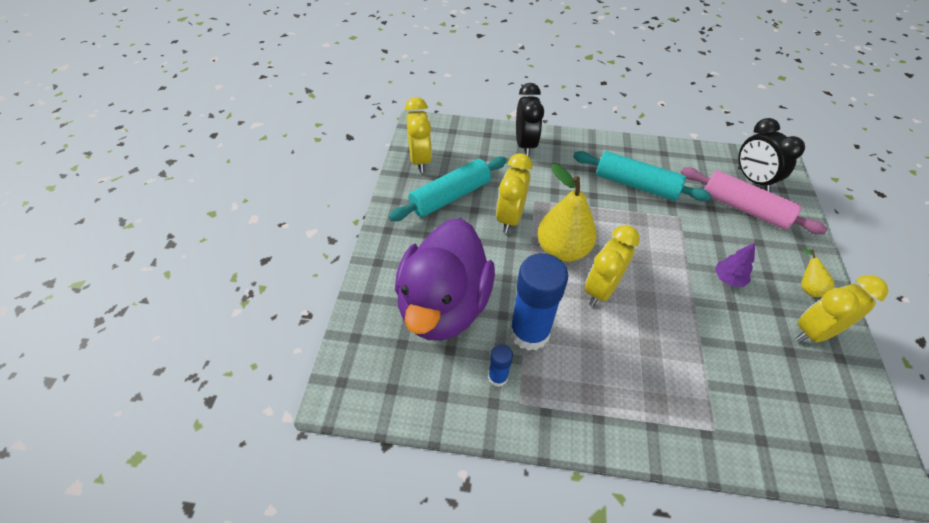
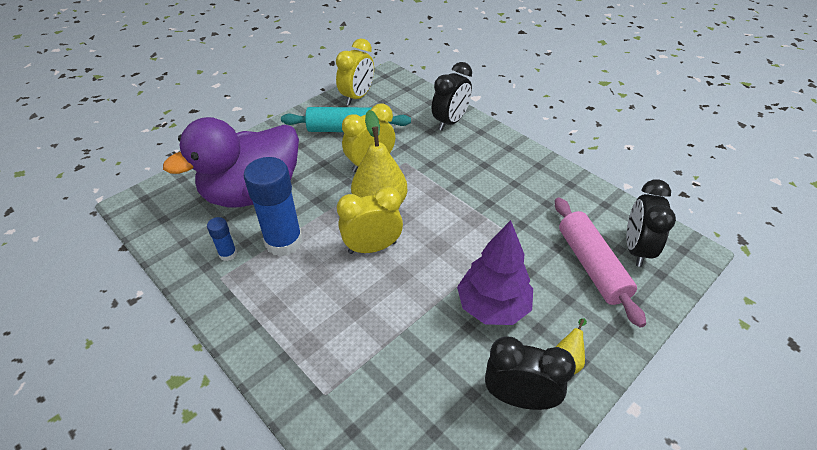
camera: 40 degrees right, 5 degrees down
turquoise rolling pin [573,151,712,201] -> none
purple tree [715,243,755,287] -> purple tree [457,220,533,325], size x1.95
yellow clock [795,275,889,343] -> black clock [485,336,576,410]

